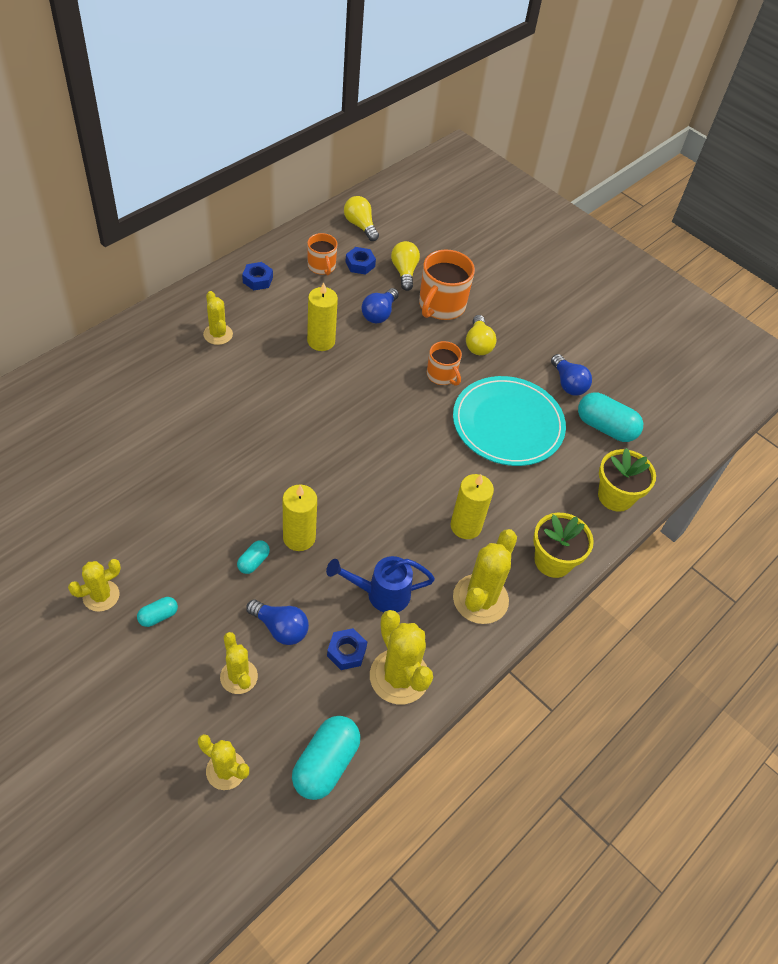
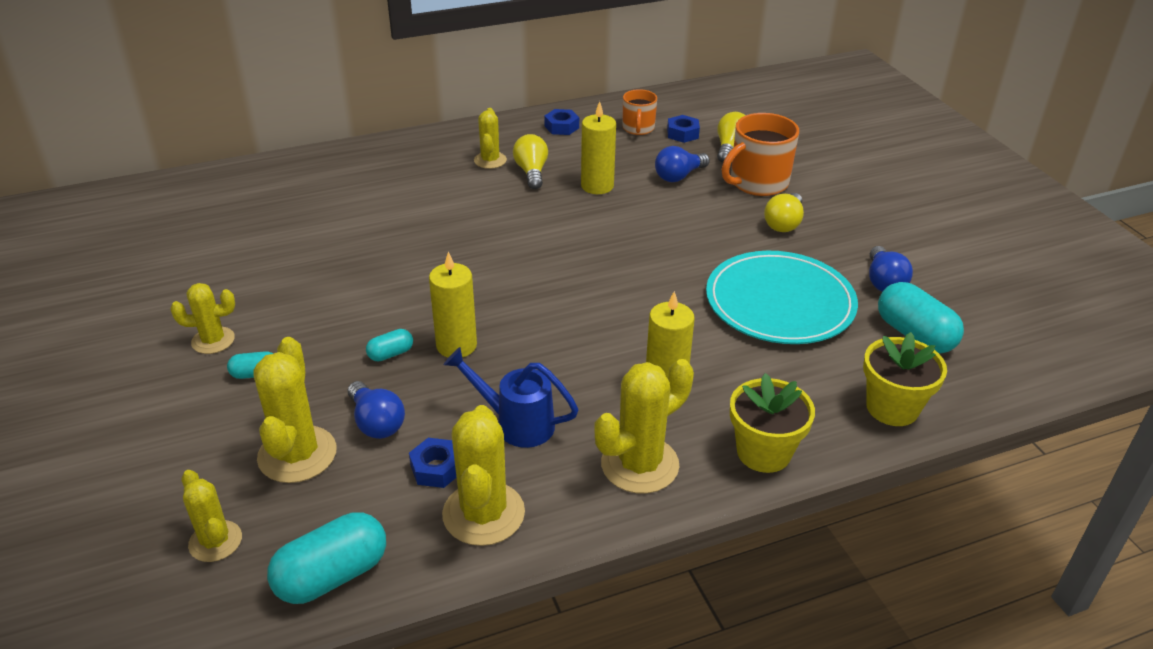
camera: 30 degrees right, 15 degrees down
yellow cactus [220,632,258,694] -> yellow cactus [253,337,337,483], size x1.63
yellow light bulb [344,196,379,241] -> yellow light bulb moved to [513,134,548,189]
orange mug [427,341,462,386] -> none

